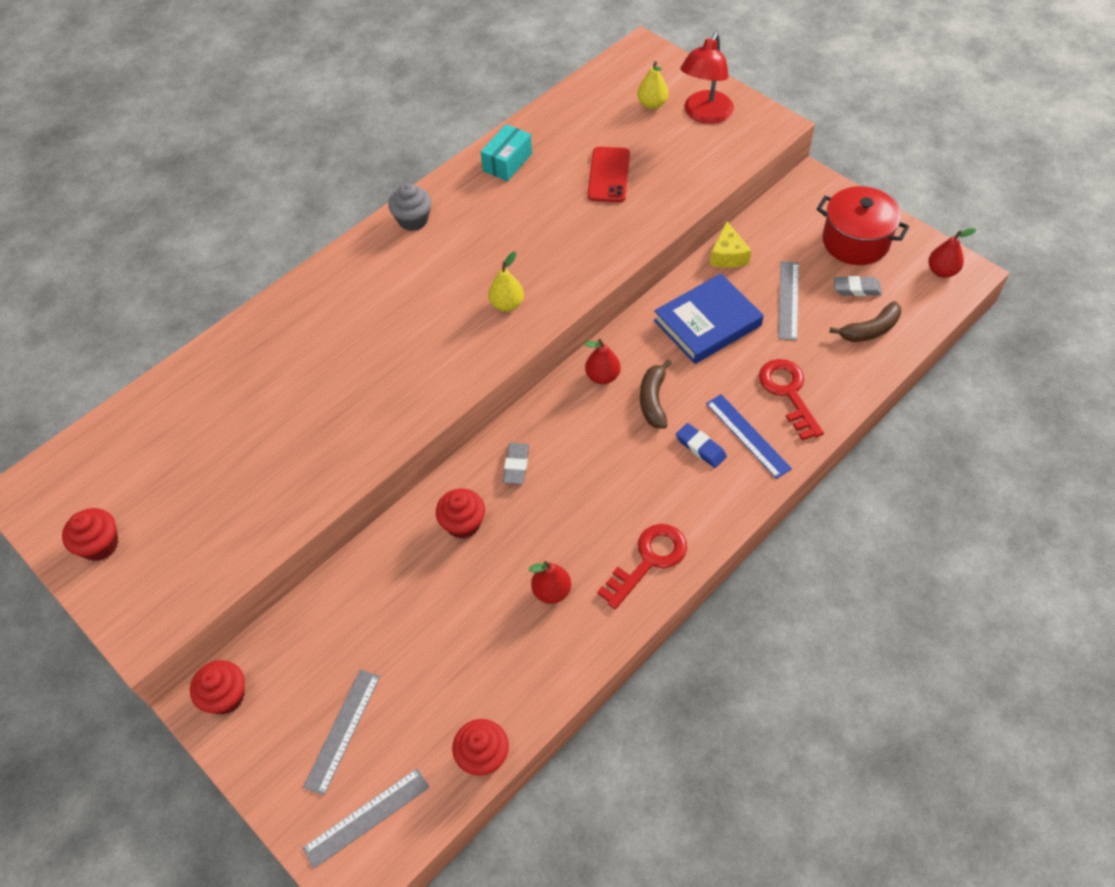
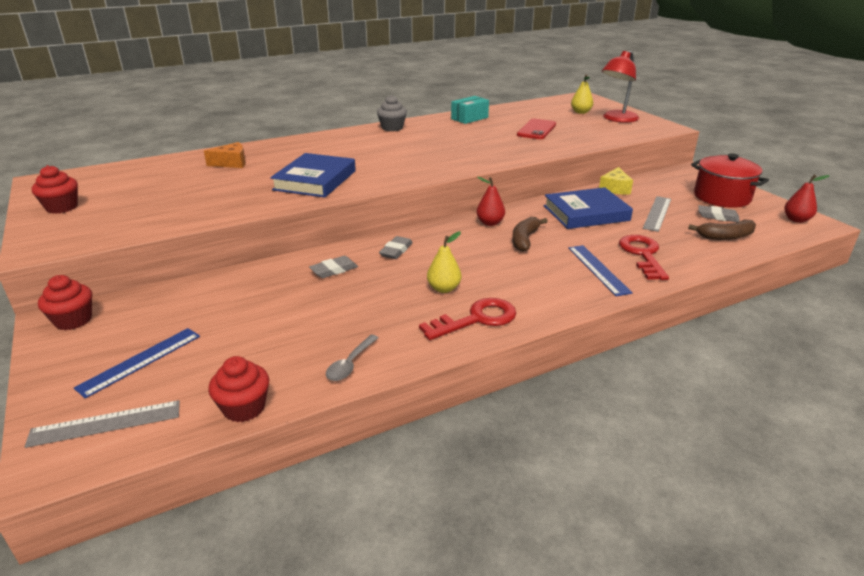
camera: 15 degrees right, 25 degrees down
grey ruler [303,669,380,796] -> blue ruler [74,328,200,398]
red cupcake [436,488,485,539] -> grey eraser [309,256,358,278]
yellow pear [488,252,524,311] -> yellow pear moved to [427,231,461,293]
red pear [529,561,571,604] -> none
blue eraser [676,423,727,468] -> none
none -> orange cheese [204,142,246,168]
none -> blue book [270,153,356,198]
none -> grey spoon [326,335,379,381]

